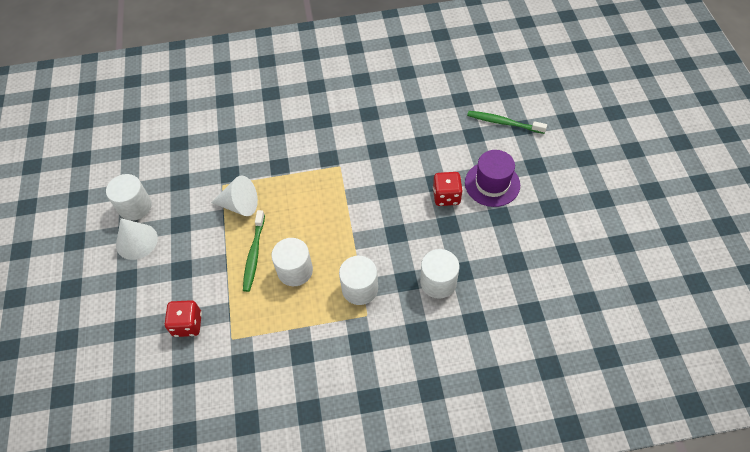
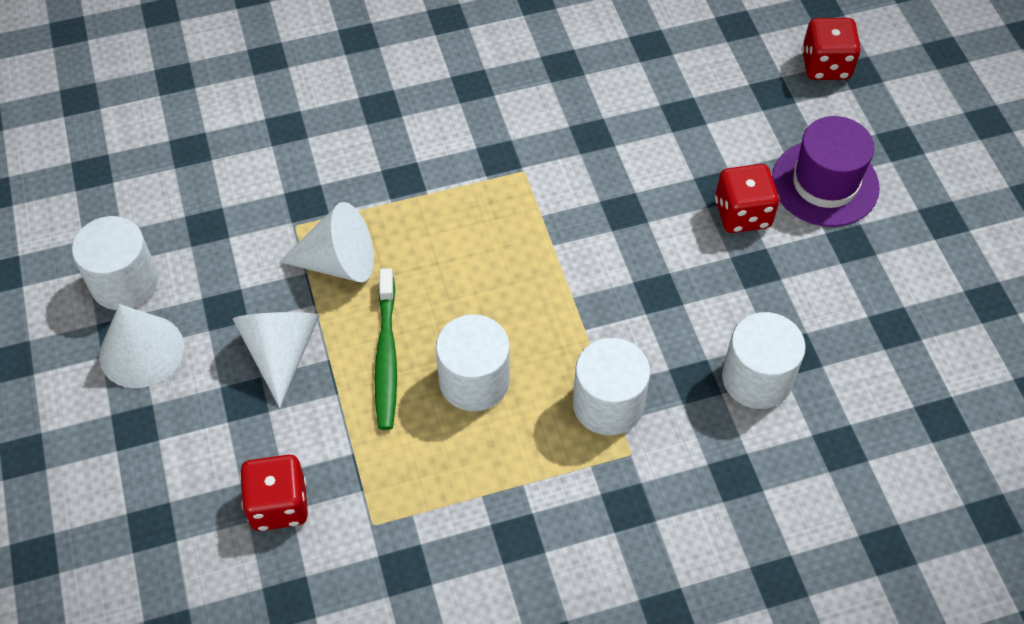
camera: 10 degrees left, 0 degrees up
green toothbrush [467,111,547,134] -> red dice [802,18,861,80]
none -> white cone [233,312,319,408]

